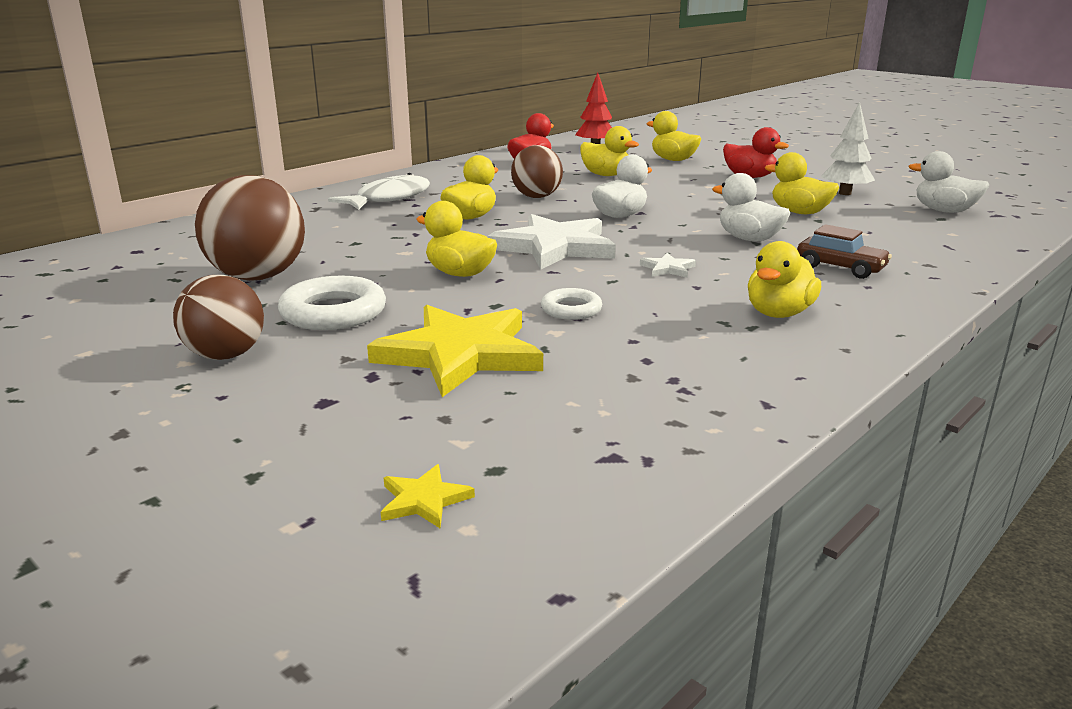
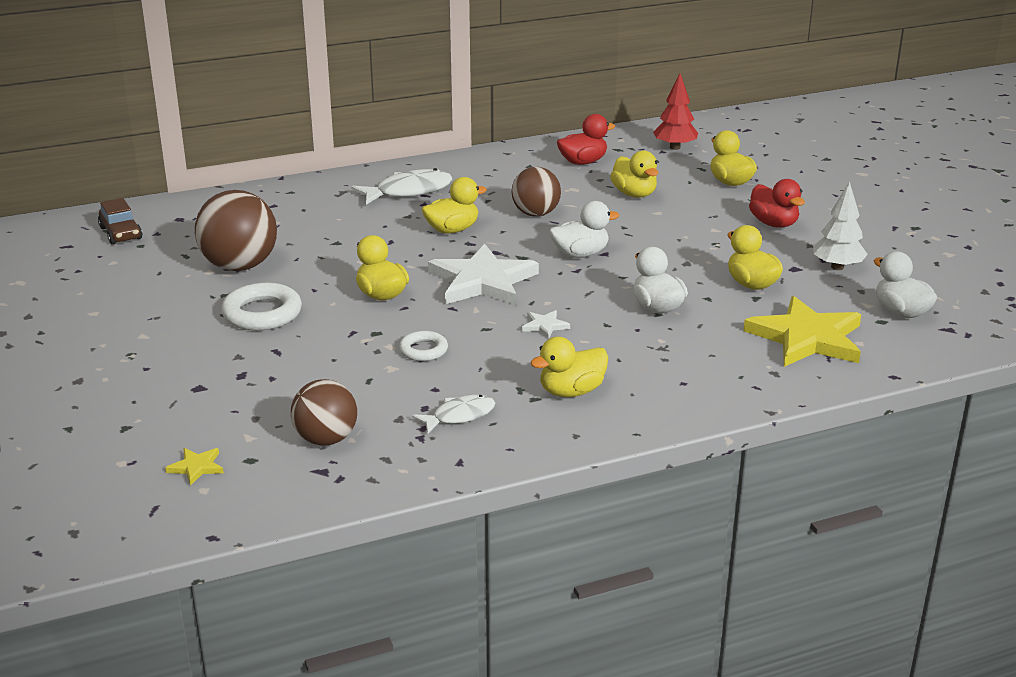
camera: 25 degrees right, 5 degrees up
brown ball [173,275,264,360] -> brown ball moved to [291,379,357,446]
yellow star [367,305,543,397] -> yellow star moved to [743,296,861,367]
brown car [797,224,892,279] -> brown car moved to [98,198,142,245]
none -> white fish [412,395,495,434]

